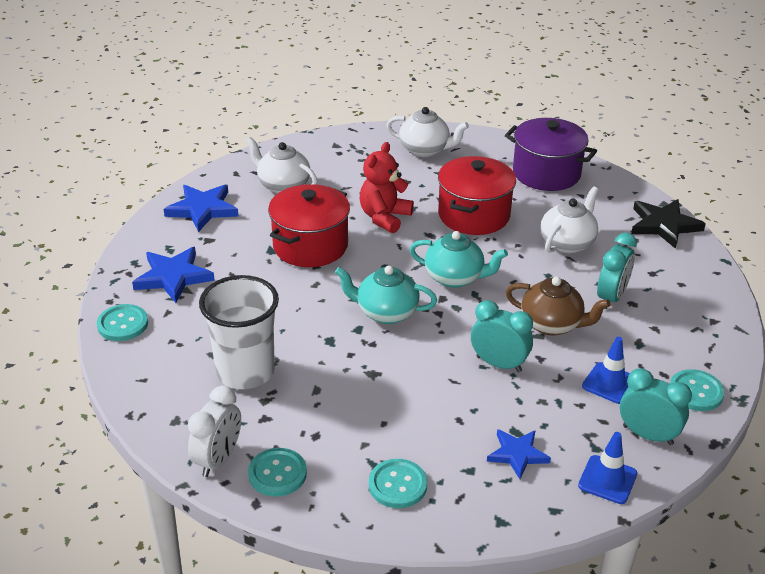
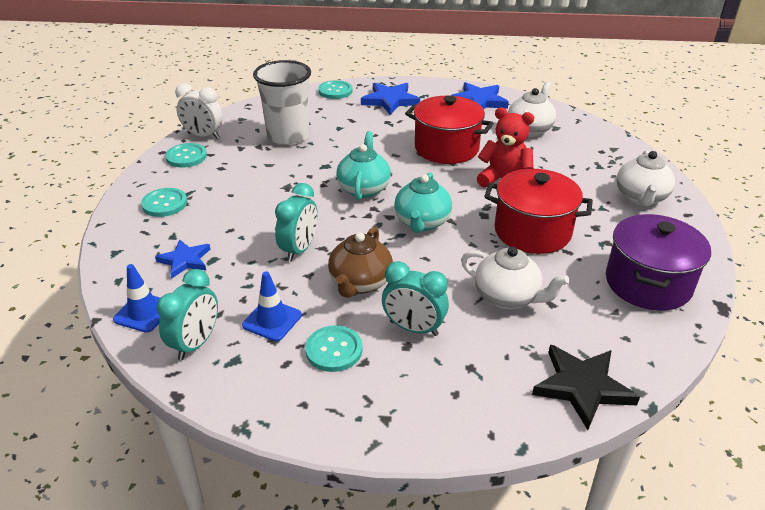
camera: 85 degrees right, 0 degrees up
turquoise button [670,369,725,411] -> turquoise button moved to [305,325,363,372]

